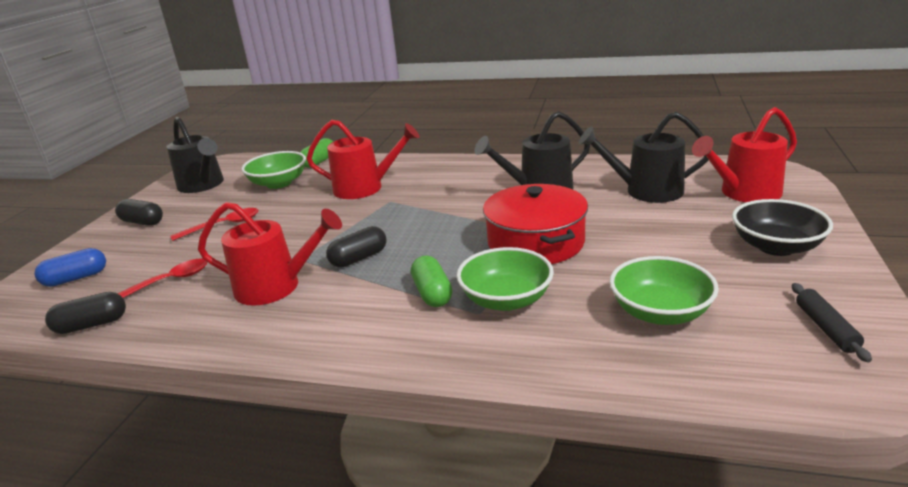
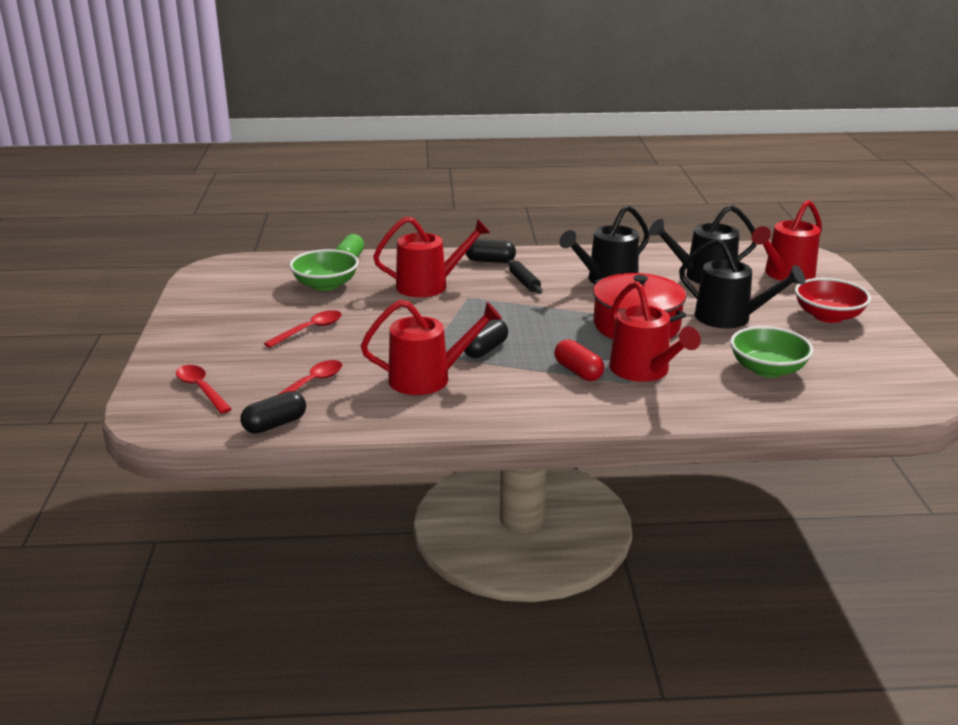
camera: 20 degrees left, 0 degrees up
blue capsule [34,248,106,287] -> red spoon [176,365,232,414]
black capsule [115,199,163,226] -> black capsule moved to [466,239,516,263]
black watering can [167,116,224,193] -> black watering can moved to [679,239,805,329]
green capsule [411,256,452,307] -> red capsule [554,339,604,381]
green bowl [456,247,554,311] -> red watering can [609,281,701,382]
black bowl [732,199,833,256] -> red bowl [795,278,871,323]
black rolling pin [792,283,872,362] -> black rolling pin moved to [508,260,543,294]

